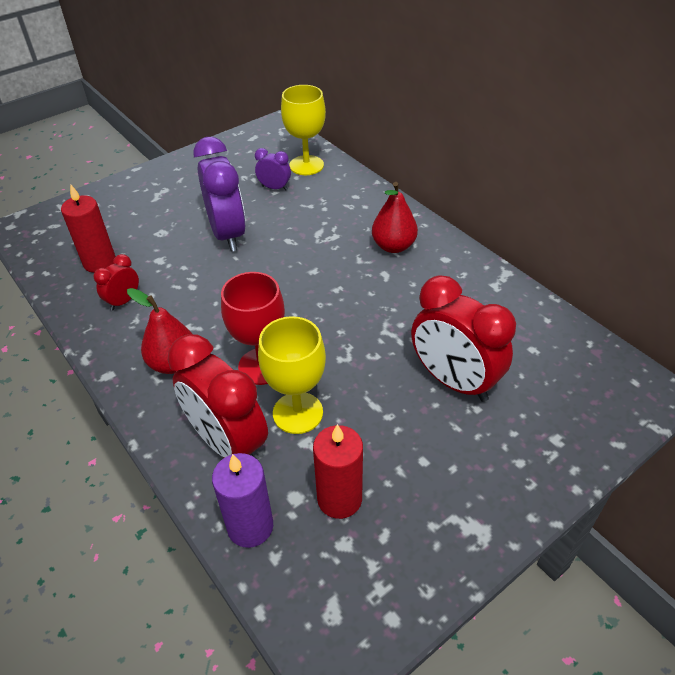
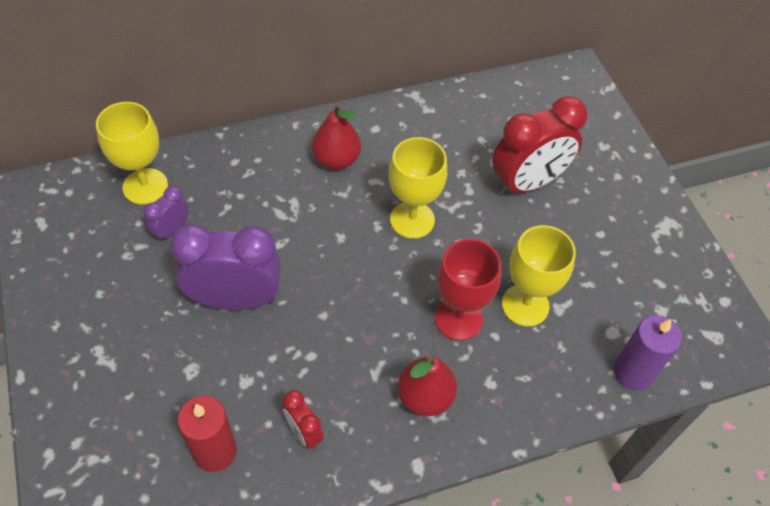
camera: 75 degrees left, 10 degrees up
red clock [168,334,268,458] -> none
red candle [313,424,363,519] -> none
none -> yellow goblet [389,137,447,239]

